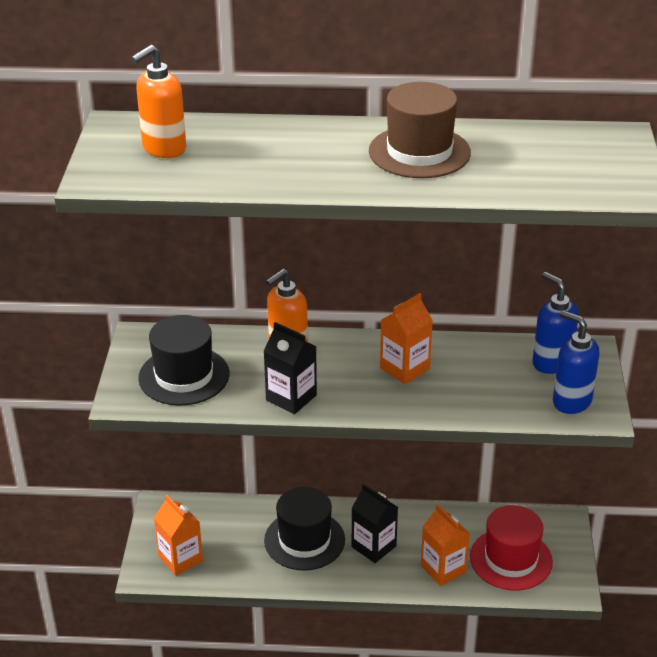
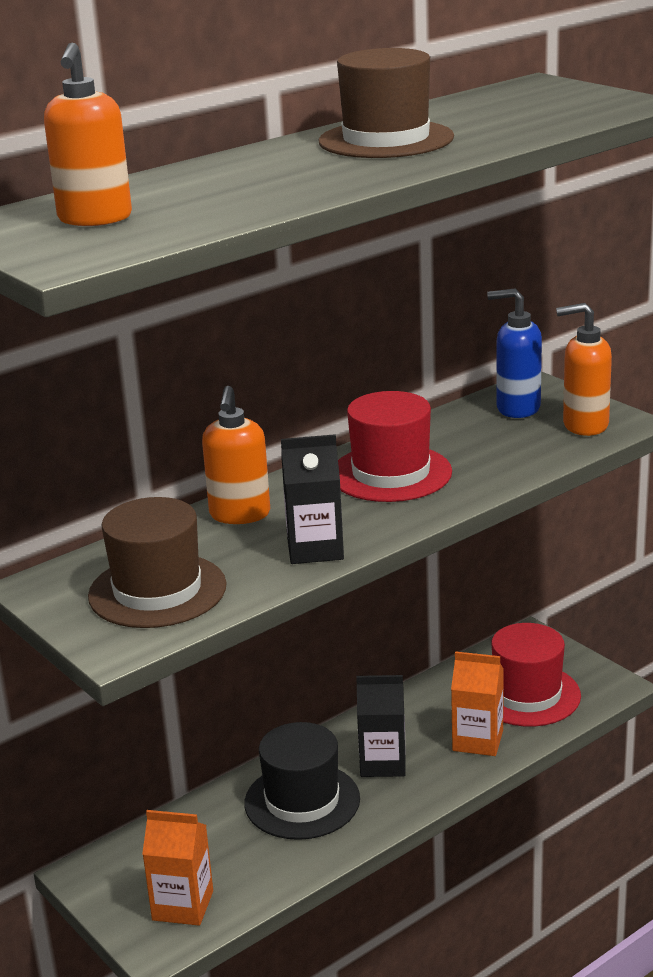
camera: 40 degrees left, 10 degrees down
black hat [138,315,229,406] -> brown hat [88,497,226,628]
orange carton [380,293,433,385] -> red hat [338,391,452,502]
blue soap dispenser [553,310,600,414] -> orange soap dispenser [556,303,612,436]

